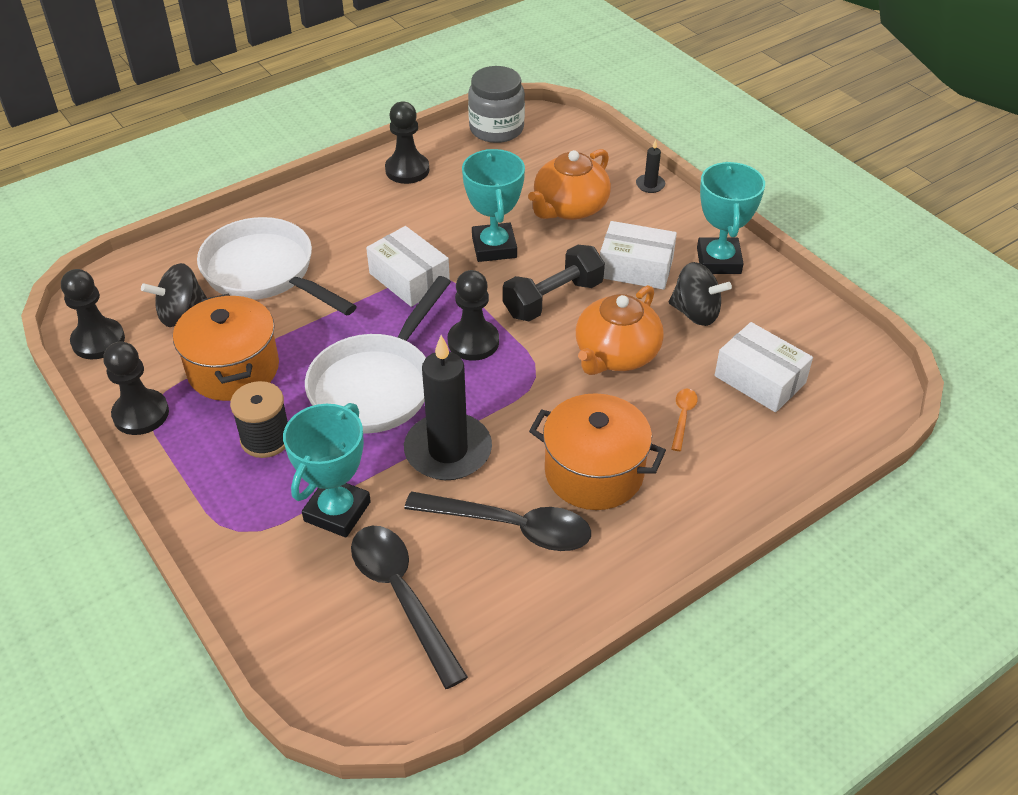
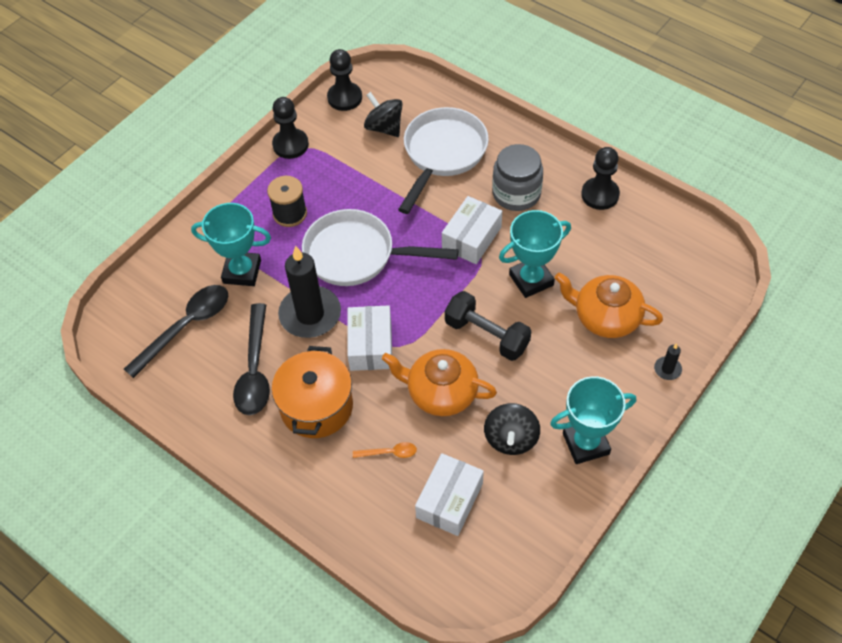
camera: 75 degrees right, 10 degrees up
orange pot [173,293,279,401] -> none
black pawn [448,270,499,361] -> none
grey jar [468,66,525,143] -> grey jar moved to [492,144,543,211]
white box [600,221,677,290] -> white box moved to [347,306,392,371]

